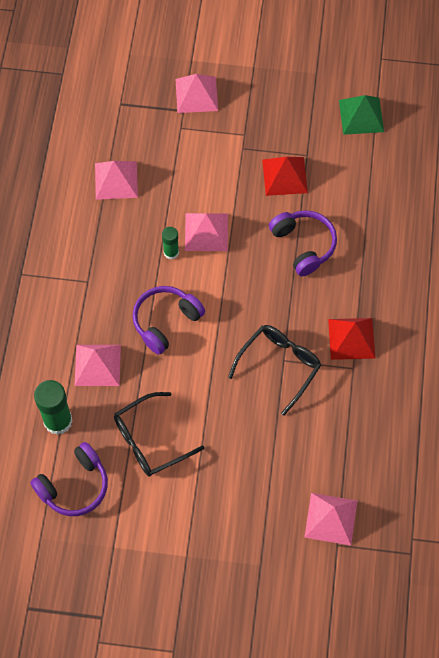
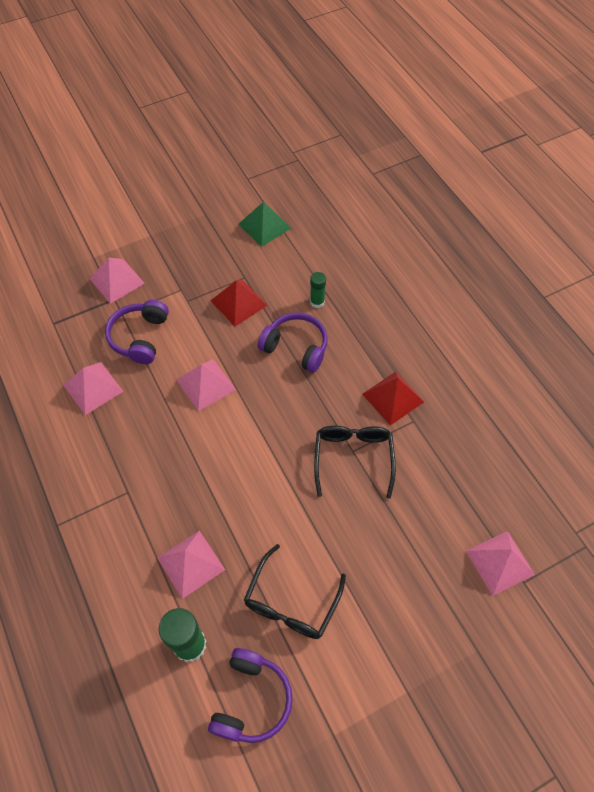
camera: 35 degrees left, 5 degrees down
purple headphones [132,286,205,355] -> purple headphones moved to [105,300,169,364]
green glue stick [162,227,179,259] -> green glue stick moved to [310,272,326,308]

